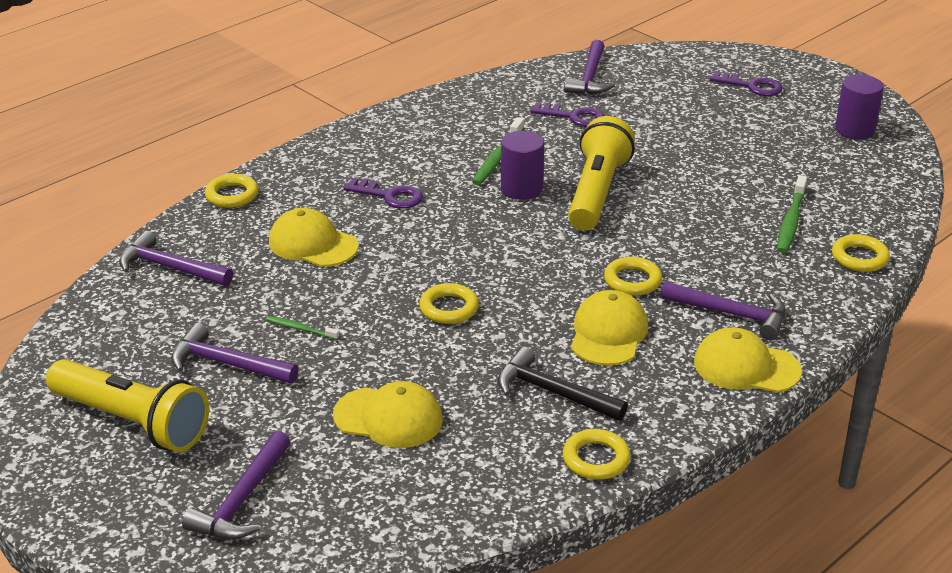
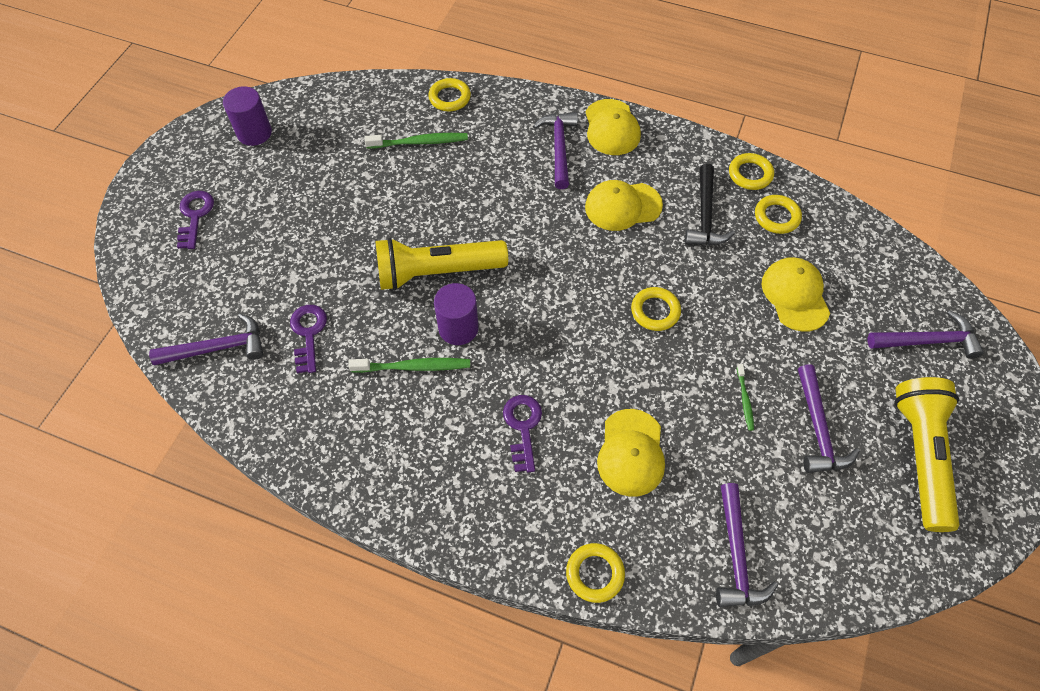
camera: 115 degrees left, 25 degrees up
yellow ring [604,257,662,296] -> yellow ring moved to [755,195,802,234]

